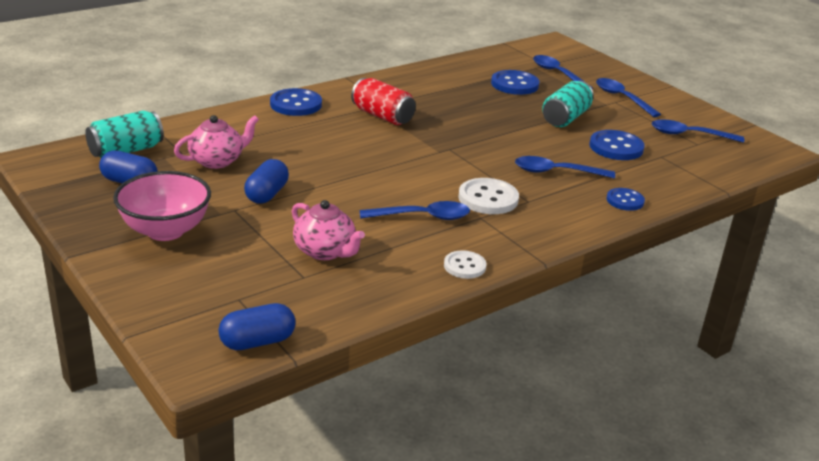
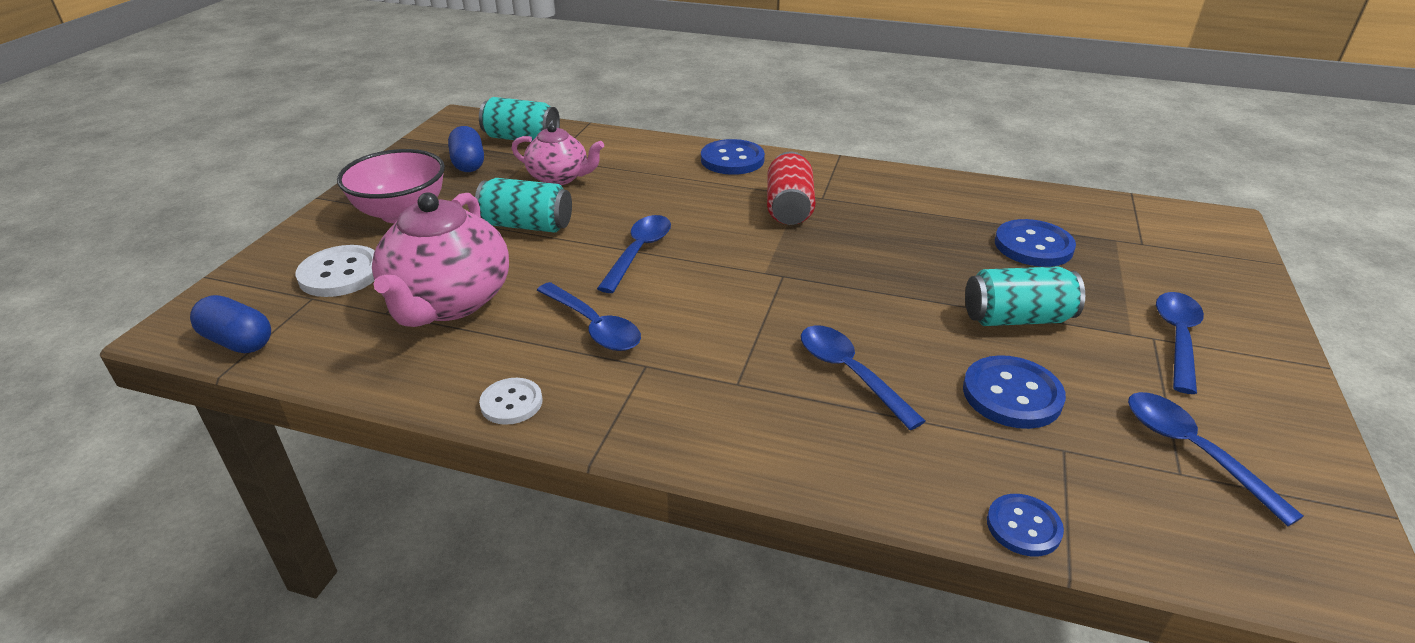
camera: 55 degrees right, 5 degrees up
blue capsule [244,159,289,204] -> turquoise can [475,178,572,233]
pink teapot [292,200,365,260] -> pink teapot [372,192,509,327], size x1.66
white button [458,178,519,214] -> white button moved to [295,245,375,297]
blue spoon [533,55,593,89] -> blue spoon moved to [597,215,671,293]
blue button [607,188,645,211] -> blue button moved to [987,494,1064,556]

